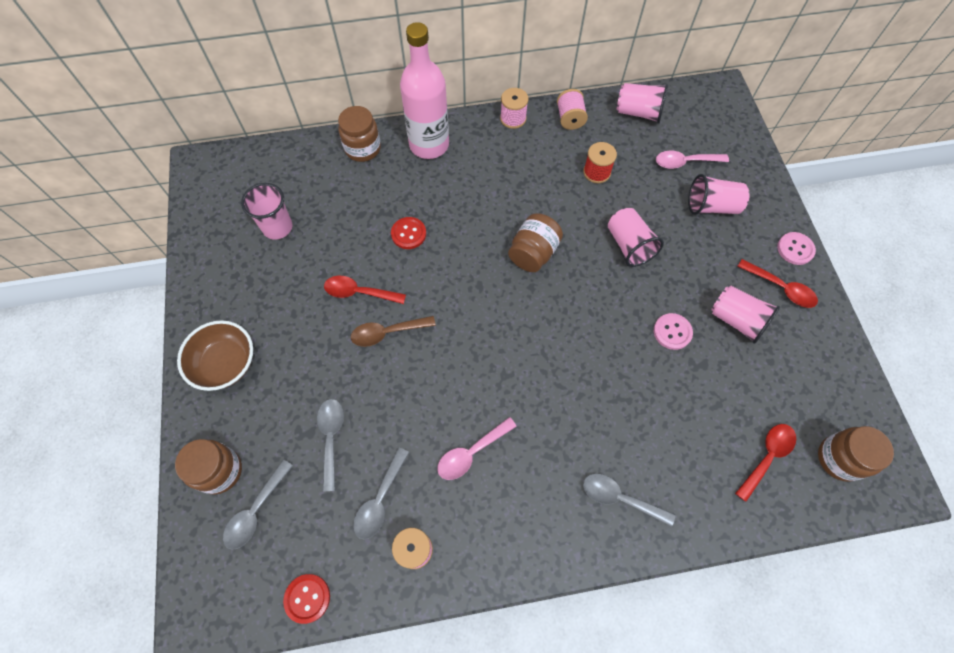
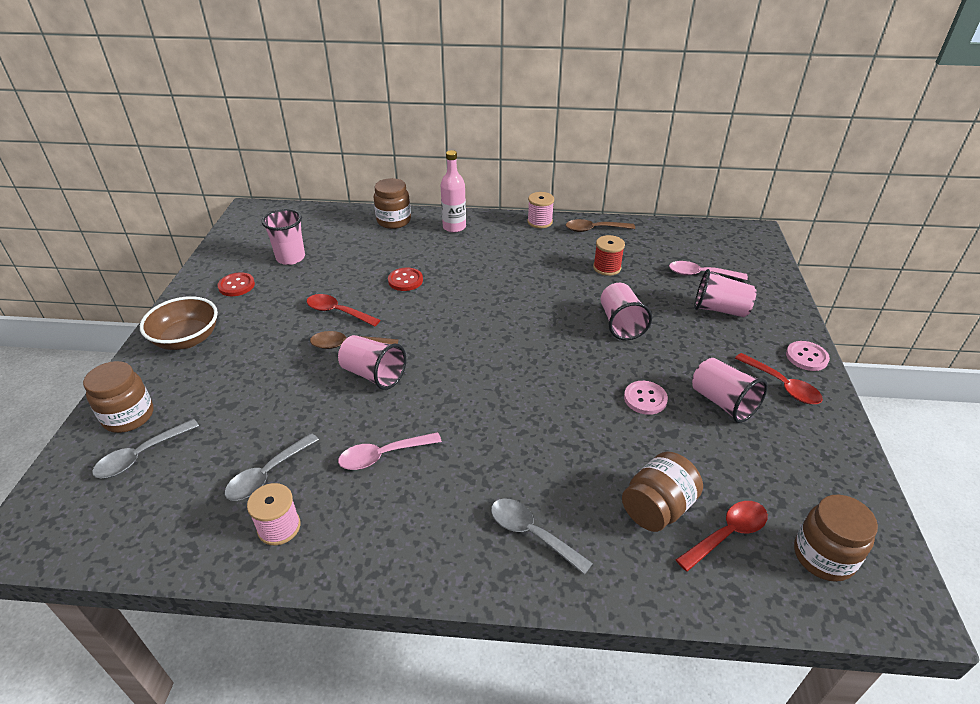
camera: 15 degrees right, 25 degrees down
red button [283,574,330,624] -> red button moved to [217,272,255,296]
grey spoon [317,399,344,492] -> none
pink bottle [400,22,449,159] -> pink bottle [441,150,466,233], size x0.62
brown jar [508,213,563,272] -> brown jar moved to [622,452,703,532]
pink spool [557,89,588,130] -> brown spoon [566,219,635,232]
pink cup [617,83,668,123] -> pink cup moved to [338,335,406,390]

